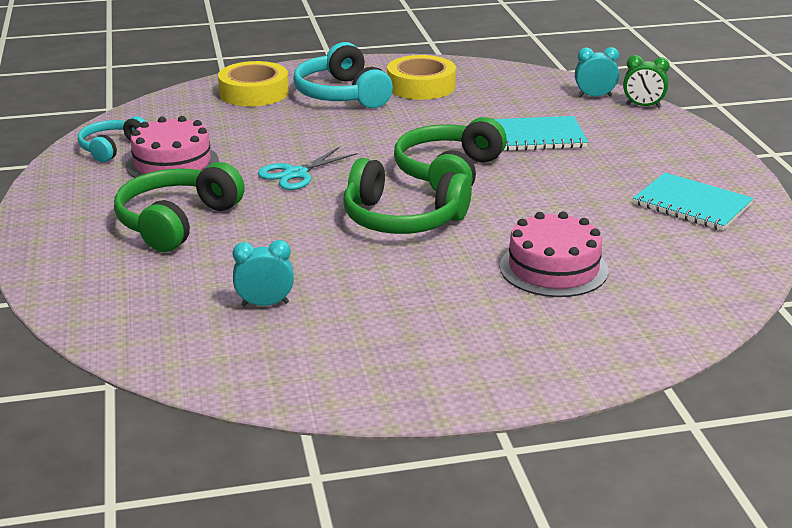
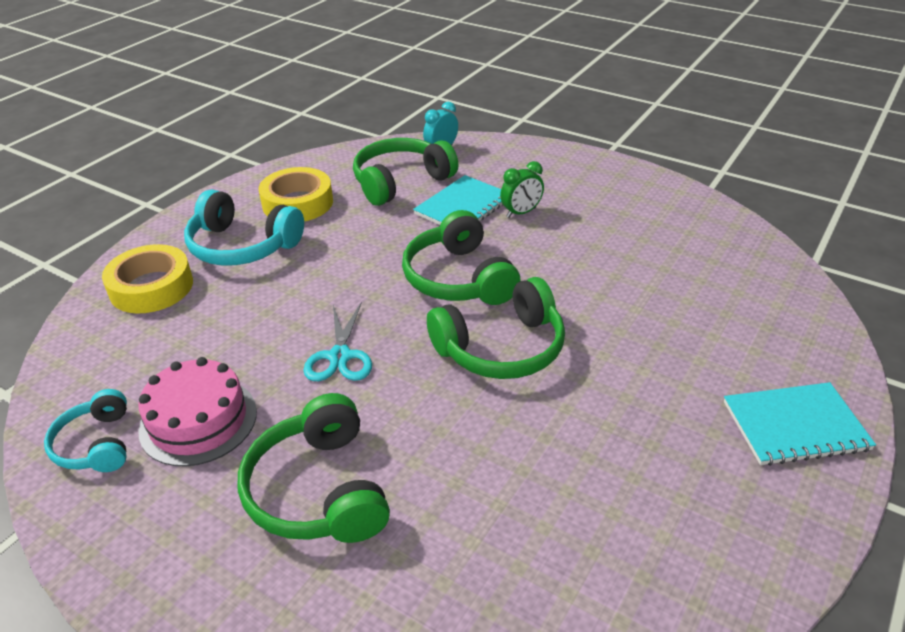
camera: 45 degrees left, 10 degrees up
turquoise clock [232,240,294,306] -> none
pink cake [500,212,608,297] -> none
green clock [623,55,669,108] -> green clock moved to [500,161,544,218]
turquoise notebook [633,173,754,231] -> turquoise notebook moved to [724,382,876,466]
none -> green headphones [353,138,458,206]

